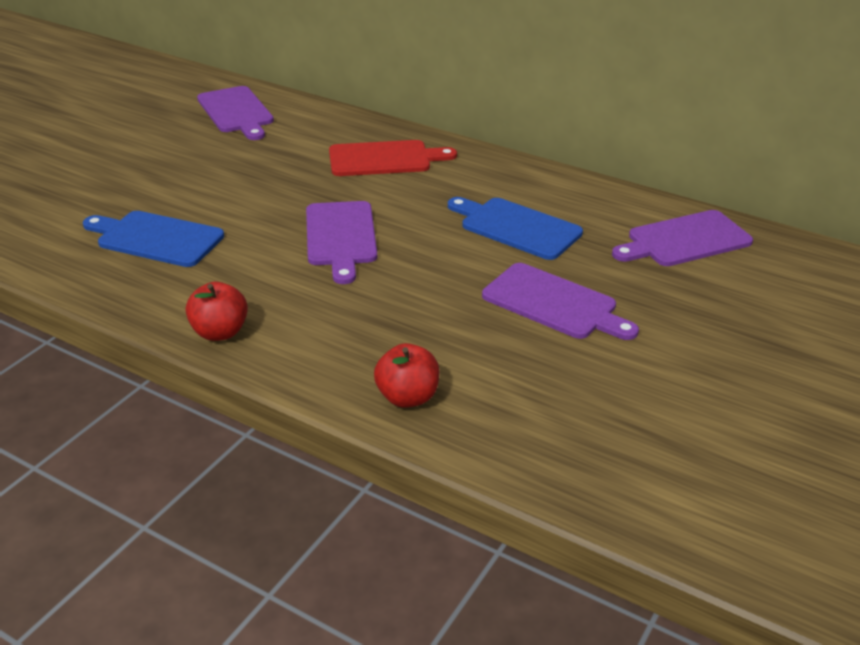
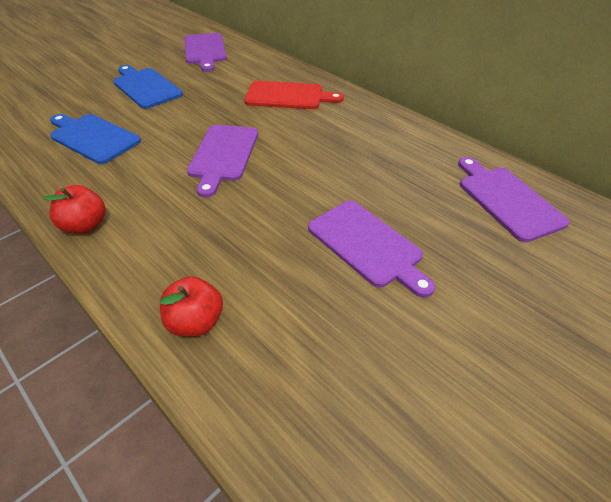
camera: 15 degrees right, 10 degrees up
blue cutting board [448,197,583,260] -> blue cutting board moved to [113,65,183,109]
purple cutting board [612,210,753,266] -> purple cutting board turned 75 degrees clockwise [458,157,569,242]

